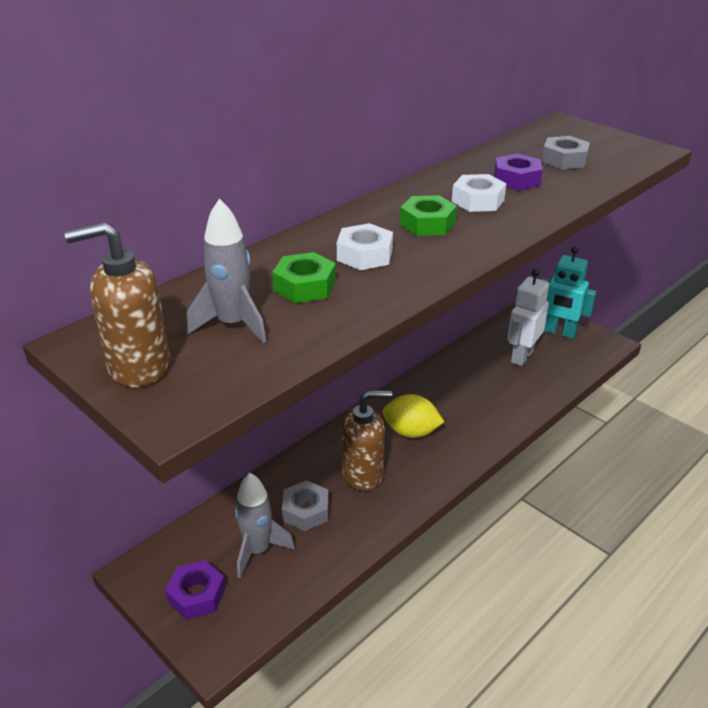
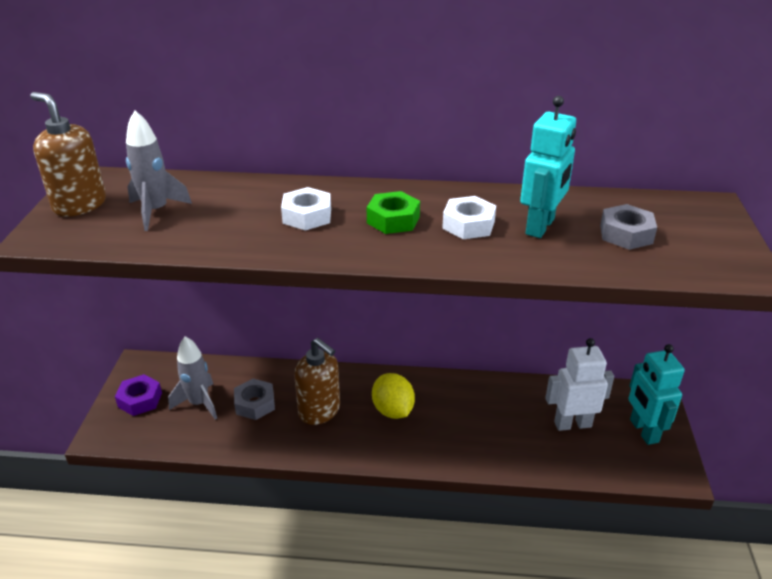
camera: 50 degrees right, 0 degrees up
green nut [272,252,336,303] -> none
purple nut [494,153,543,191] -> turquoise robot [520,96,576,238]

